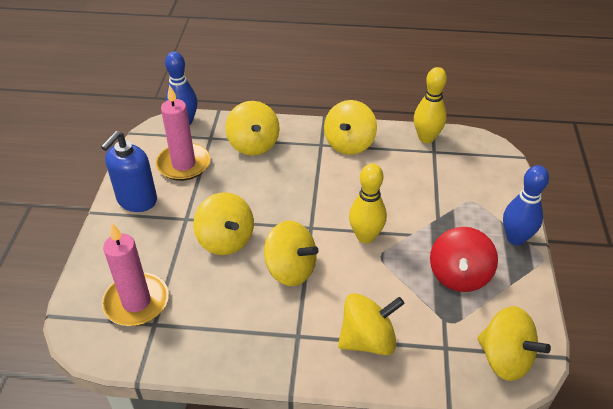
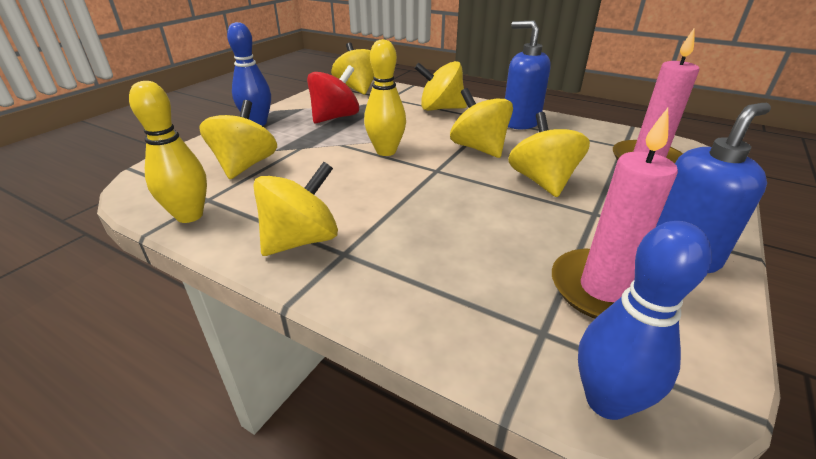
camera: 155 degrees left, 10 degrees down
yellow spinning top [225,101,280,156] -> yellow spinning top moved to [199,100,277,179]
none -> blue soap dispenser [505,20,551,129]

